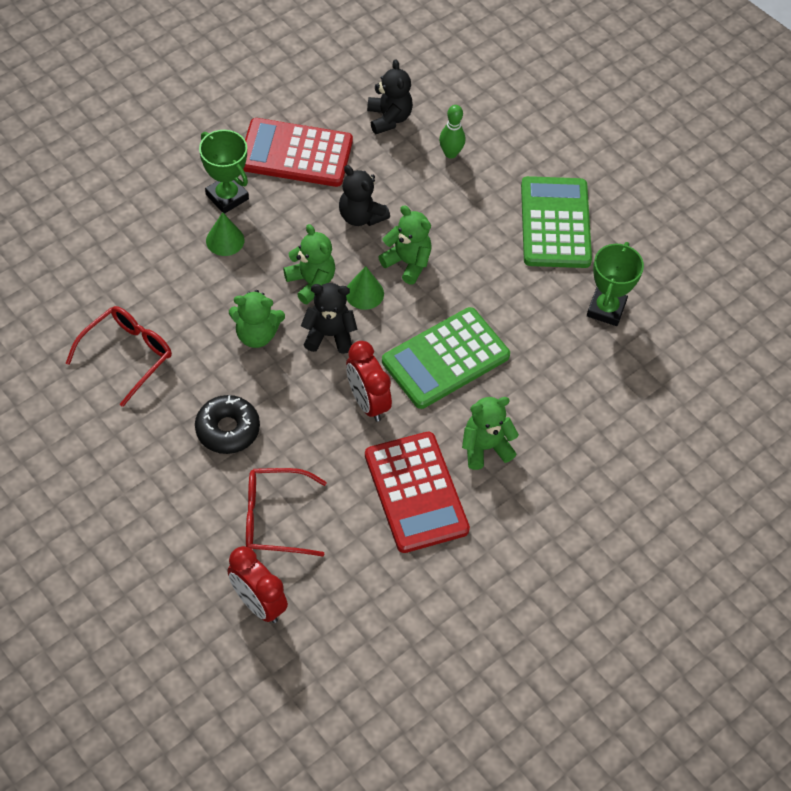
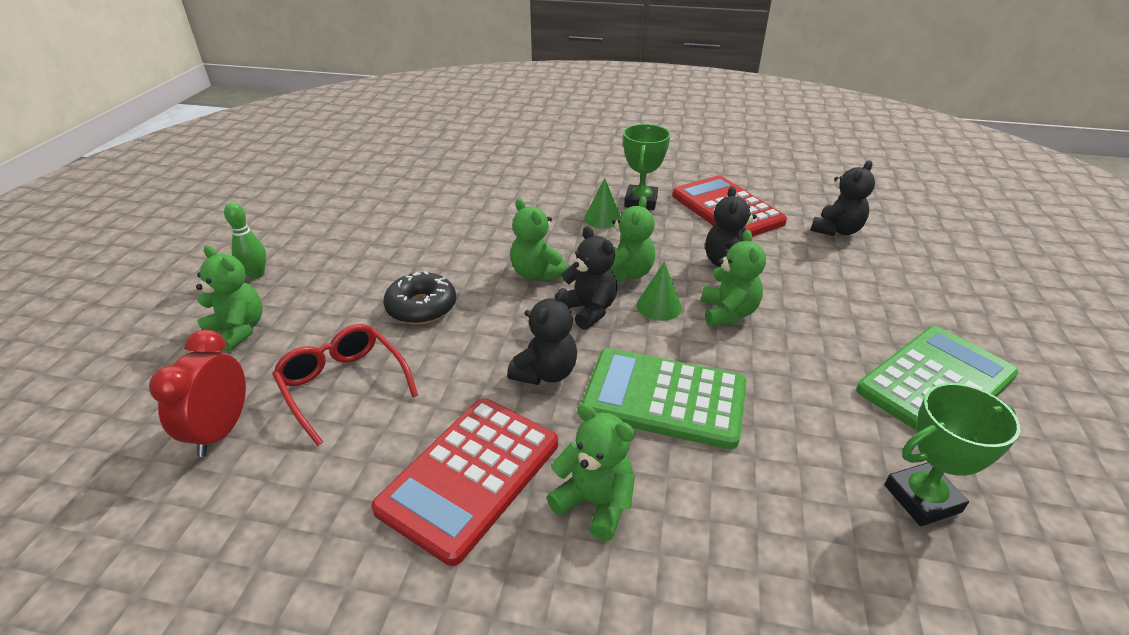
camera: 55 degrees right, 20 degrees down
red glasses [66,306,172,407] -> none
red clock [346,341,392,422] -> black teddy bear [507,288,577,385]
green bowling pin [439,105,465,159] -> green bowling pin moved to [224,203,266,279]
none -> green teddy bear [196,245,263,352]

